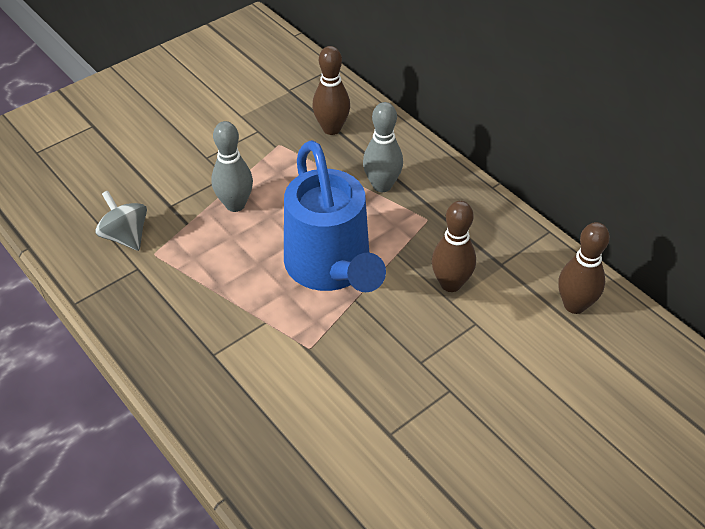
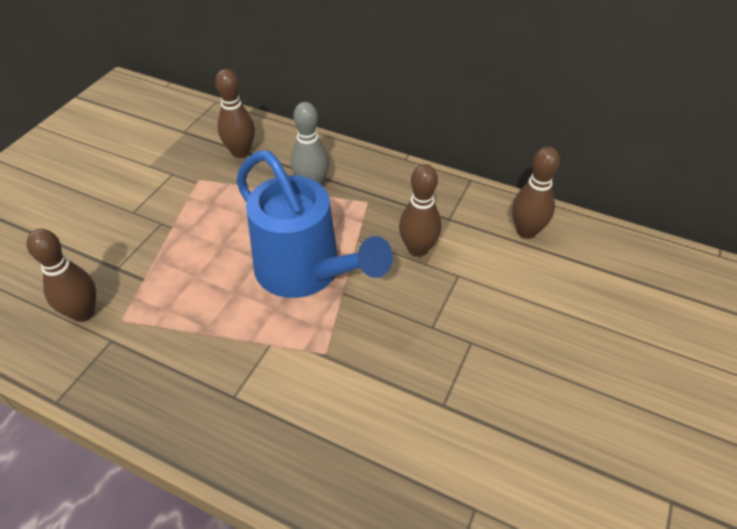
camera: 25 degrees left, 0 degrees up
grey spinning top [95,191,147,251] -> brown bowling pin [26,229,96,322]
grey bowling pin [211,121,253,212] -> none

